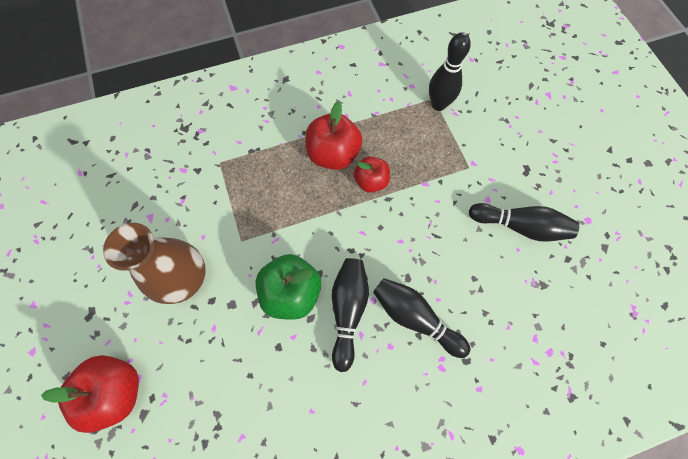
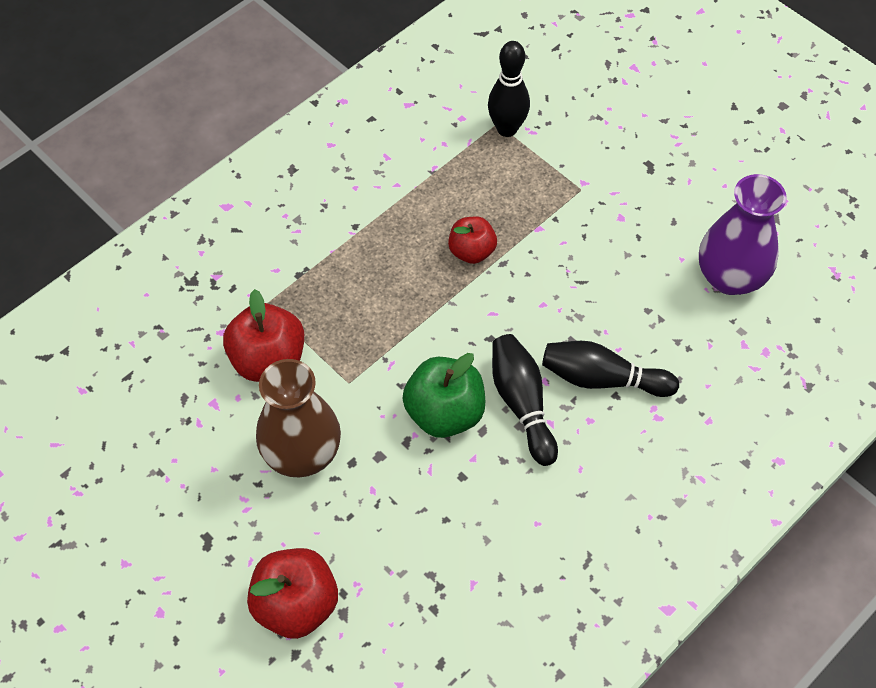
camera: 25 degrees left, 10 degrees down
red apple [305,101,362,170] -> red apple moved to [223,289,304,382]
black bowling pin [469,203,579,242] -> none
none -> purple vase [699,174,787,295]

